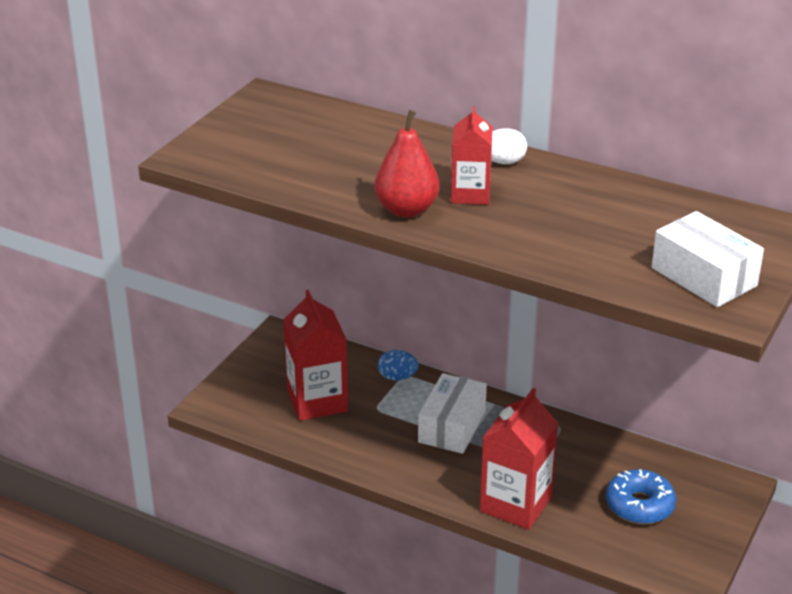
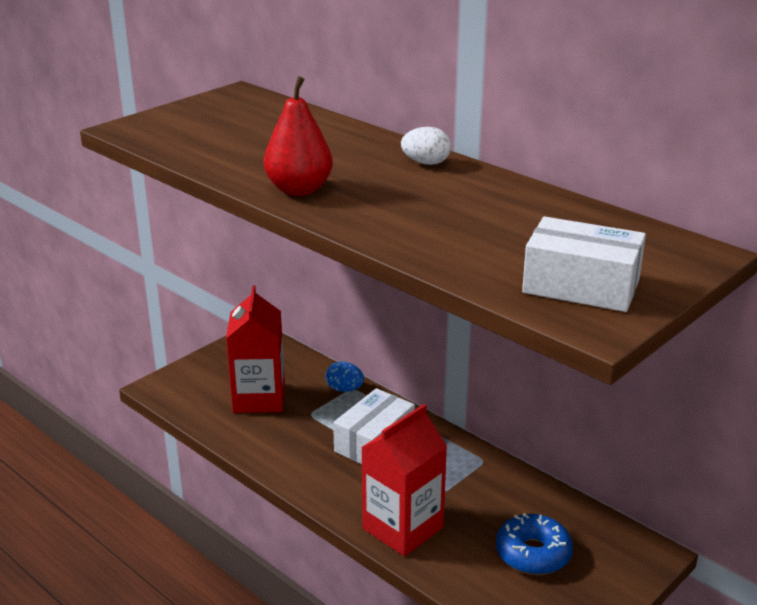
camera: 15 degrees right, 5 degrees down
red carton [451,106,493,205] -> none
white box [652,211,764,307] -> white box turned 45 degrees counterclockwise [522,217,646,312]

